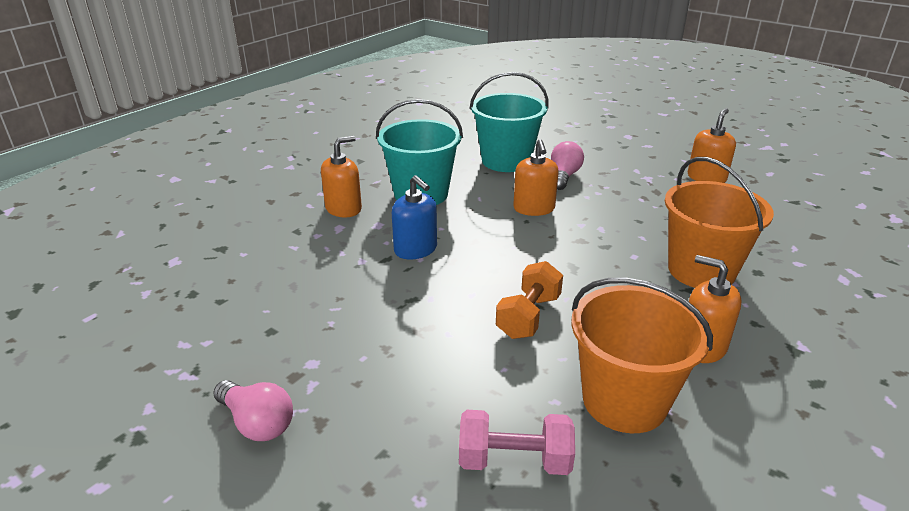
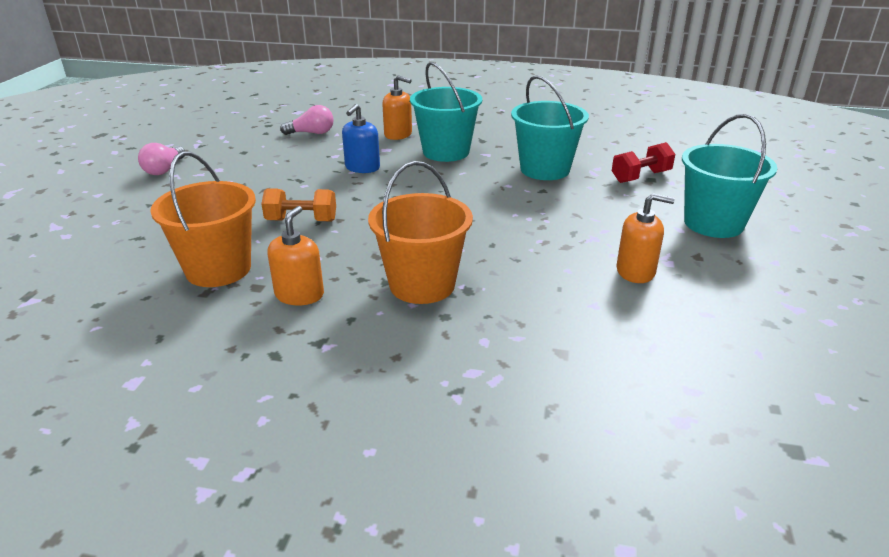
camera: 65 degrees right, 0 degrees up
pink dumbbell [459,410,575,475] -> none
orange soap dispenser [513,139,559,216] -> none
pink light bulb [551,141,584,190] -> pink light bulb moved to [280,105,334,135]
none -> red dumbbell [612,142,675,183]
none -> turquoise bucket [682,114,777,238]

